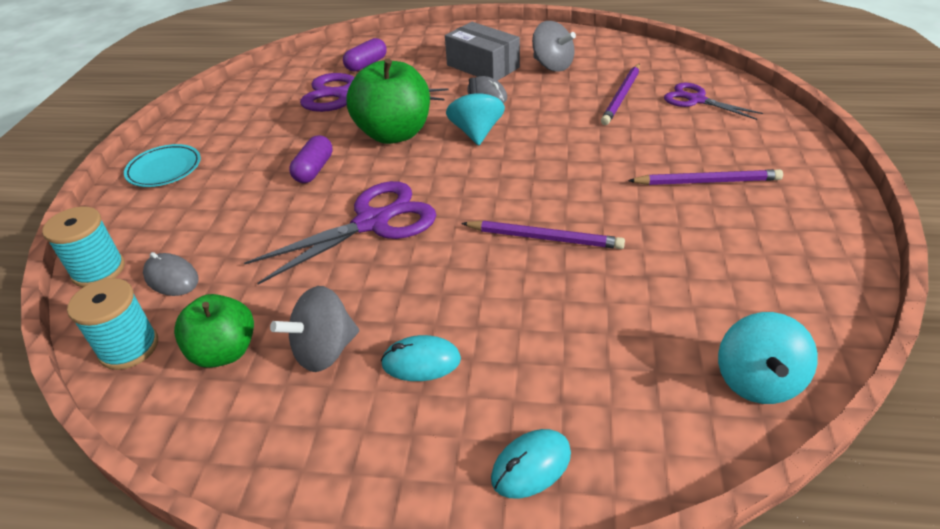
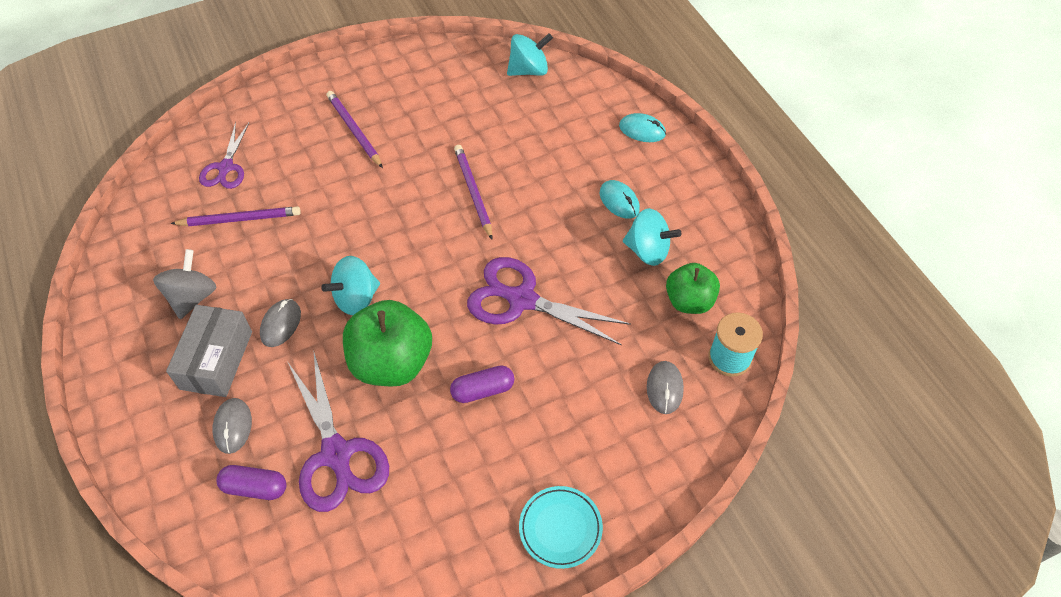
camera: 125 degrees left, 15 degrees up
turquoise spool [42,206,125,287] -> none
grey spinning top [270,286,359,372] -> turquoise spinning top [623,208,681,266]
none -> grey mouse [212,398,252,454]

